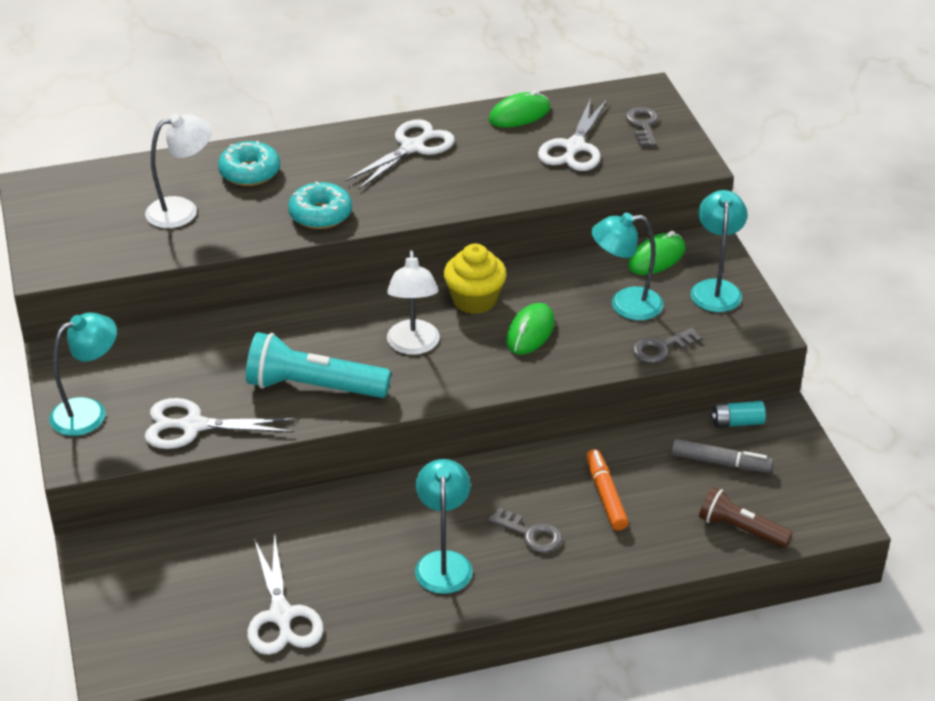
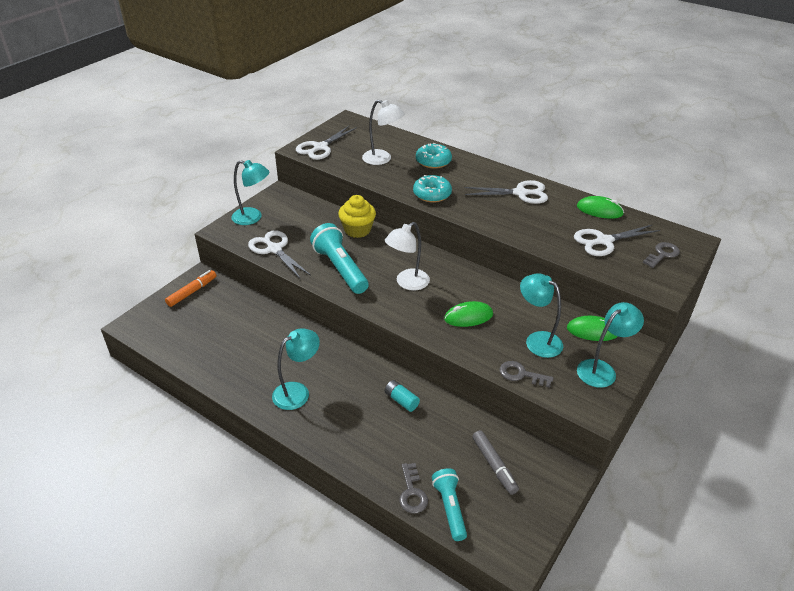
camera: 50 degrees right, 0 degrees up
white scissors [247,534,324,655] -> white scissors moved to [296,126,357,160]
yellow cupcake [444,244,507,314] -> yellow cupcake moved to [338,195,376,238]
grey key [489,508,562,553] -> grey key moved to [399,463,428,513]
orange marker [586,449,629,531] -> orange marker moved to [165,270,216,307]
brown flashlight [699,487,793,548] -> turquoise flashlight [432,468,467,541]
turquoise battery [711,401,766,428] -> turquoise battery moved to [385,380,420,412]

